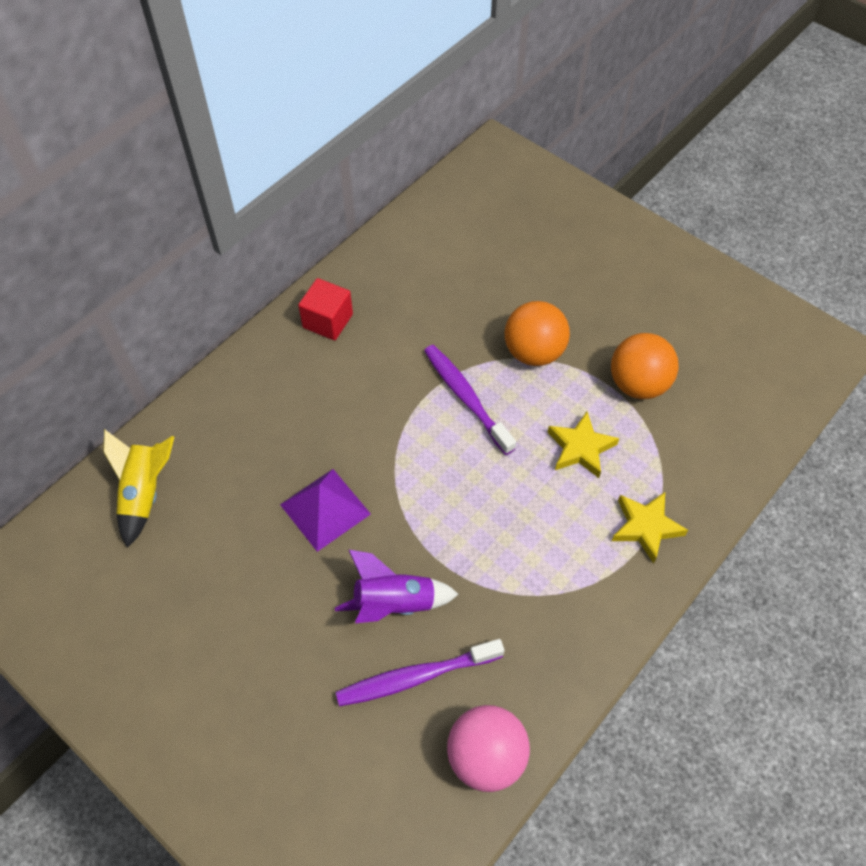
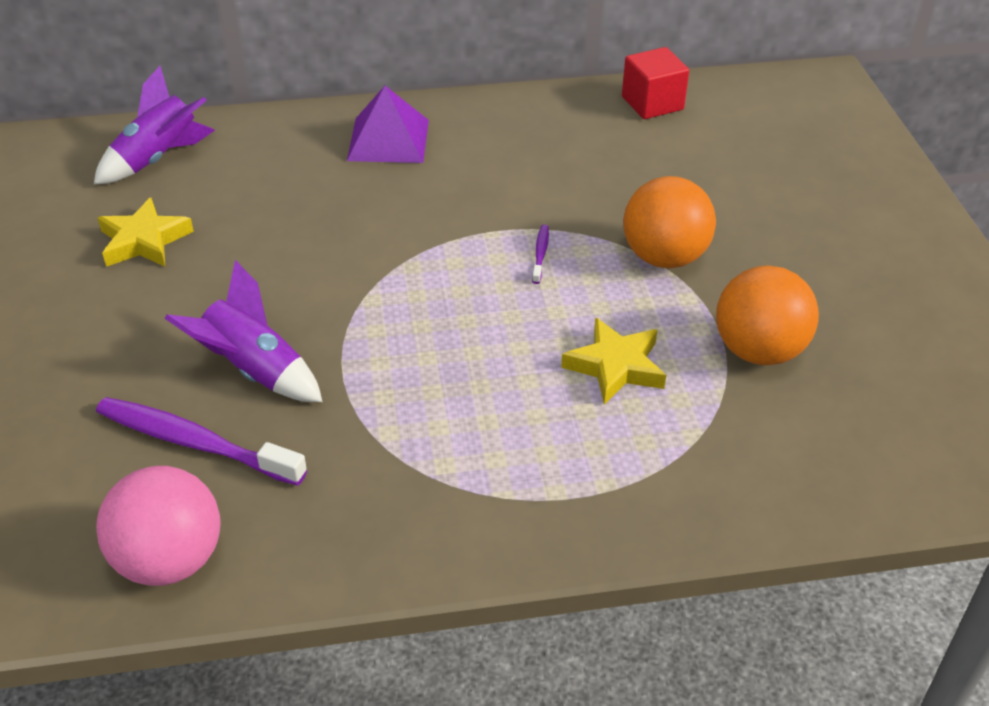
camera: 40 degrees right, 15 degrees down
yellow rocket [103,429,174,548] -> purple rocket [94,66,215,184]
purple pyramid [280,469,371,552] -> purple pyramid moved to [347,86,429,163]
red cube [298,278,353,340] -> red cube moved to [622,47,689,119]
purple toothbrush [424,345,516,455] -> purple toothbrush [532,225,549,284], size x0.44
yellow star [612,492,688,563] -> yellow star moved to [98,198,194,267]

